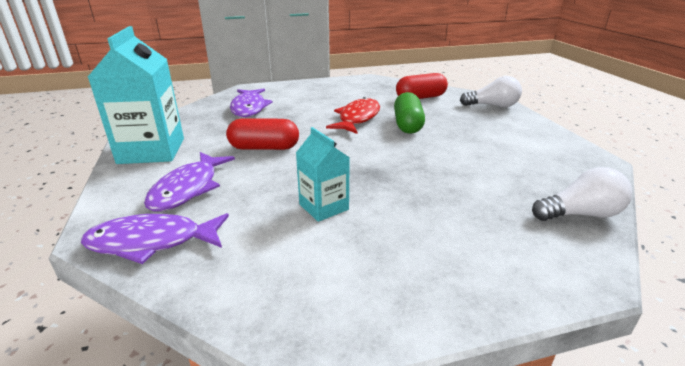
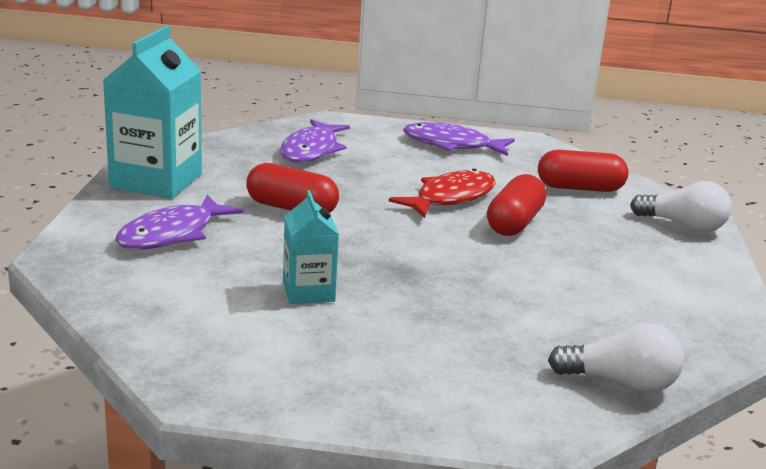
camera: 20 degrees right, 5 degrees down
purple fish [81,213,229,264] -> purple fish moved to [403,122,515,156]
green capsule [394,92,425,134] -> red capsule [487,174,546,236]

